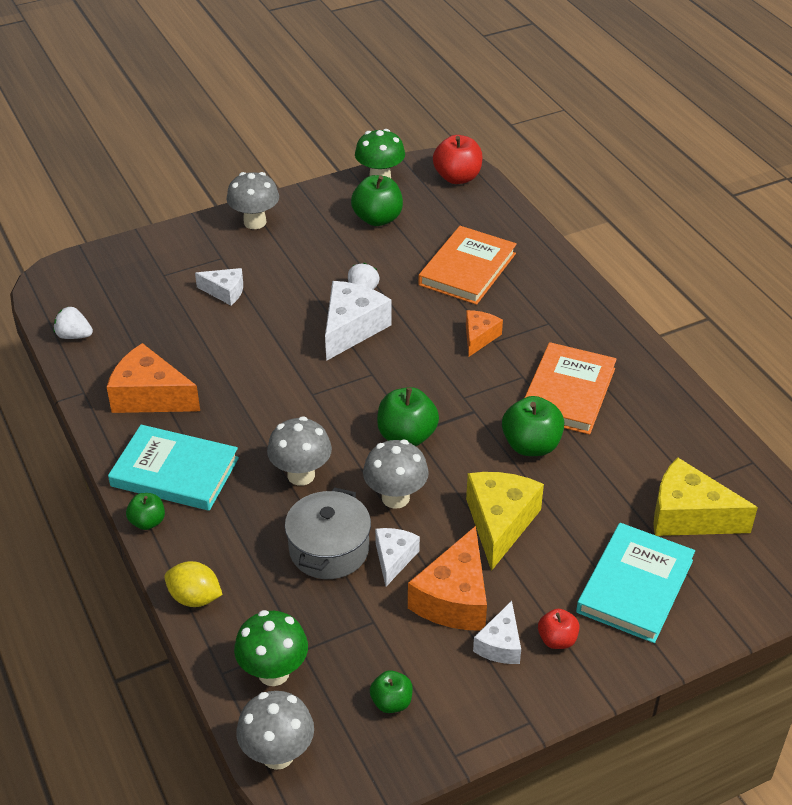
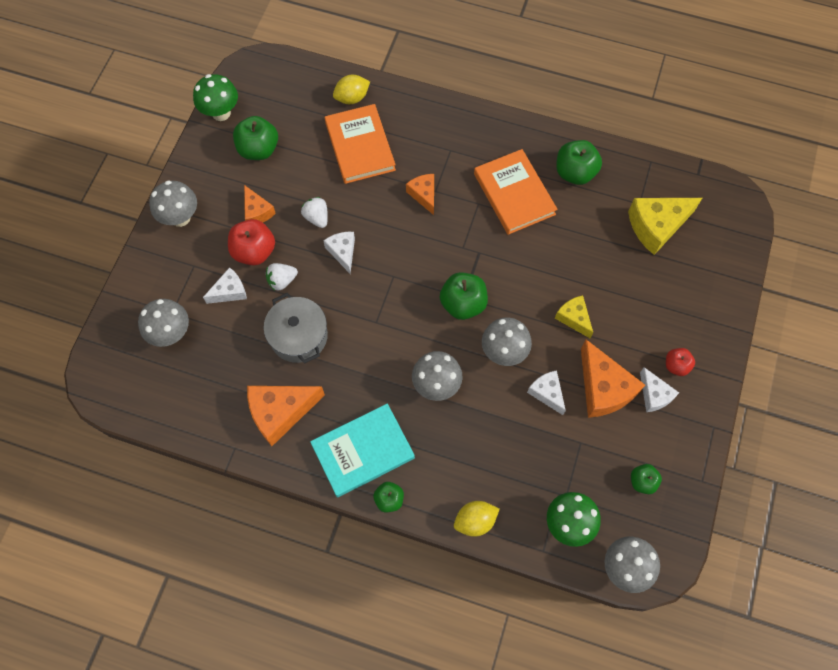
camera: 45 degrees left, 25 degrees up
white strawberry [54,307,93,339] -> white strawberry moved to [266,263,298,291]
grey pot [285,487,371,579] -> grey pot moved to [264,293,328,364]
white cheese [325,281,391,361] -> white cheese [324,232,355,273], size x0.58
red apple [433,135,483,184] -> red apple moved to [228,219,275,266]
yellow cheese [466,472,544,571] -> yellow cheese [555,295,593,338], size x0.58
green apple [502,396,564,456] -> green apple moved to [556,140,602,185]
turquoise book [576,523,695,643] -> none
none -> grey mushroom [138,299,189,347]
none -> orange cheese [244,185,276,222]
none -> yellow lemon [333,75,370,104]

